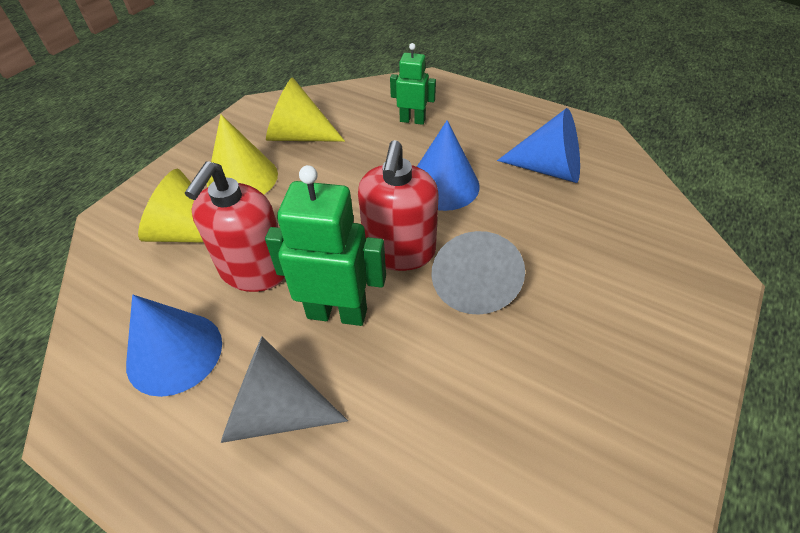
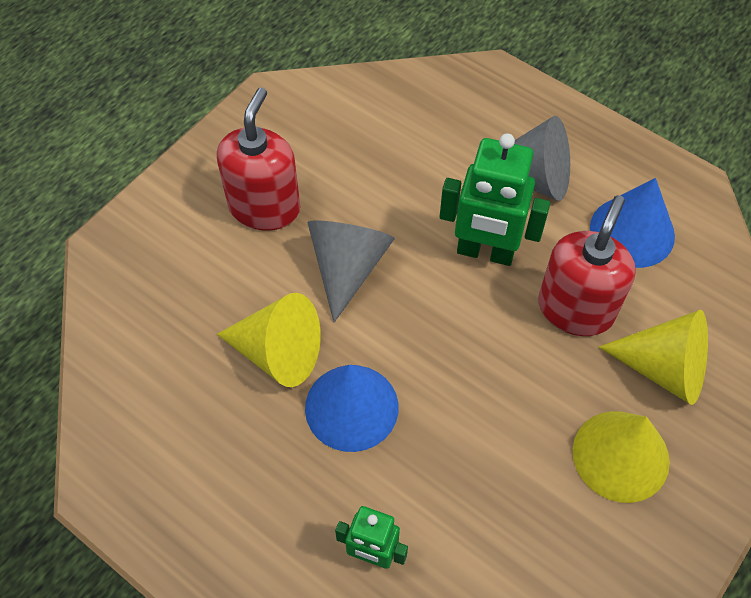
camera: 175 degrees left, 10 degrees up
yellow cone [266,77,345,142] -> yellow cone moved to [217,293,321,387]
red soap dispenser [358,140,439,271] -> red soap dispenser moved to [217,88,300,231]
blue cone [497,108,580,183] -> none

